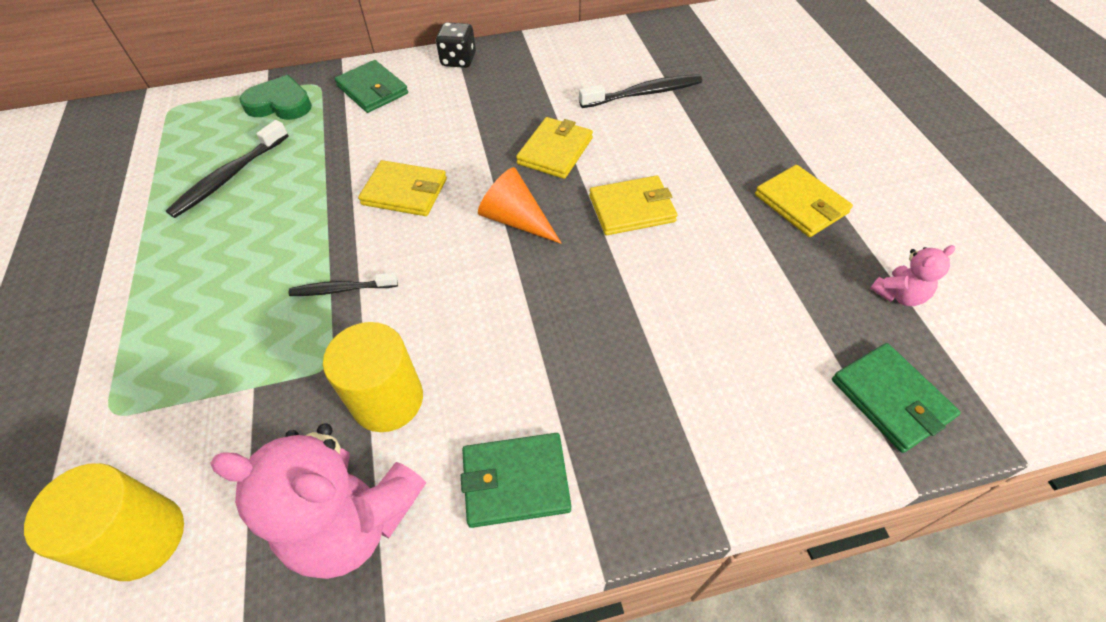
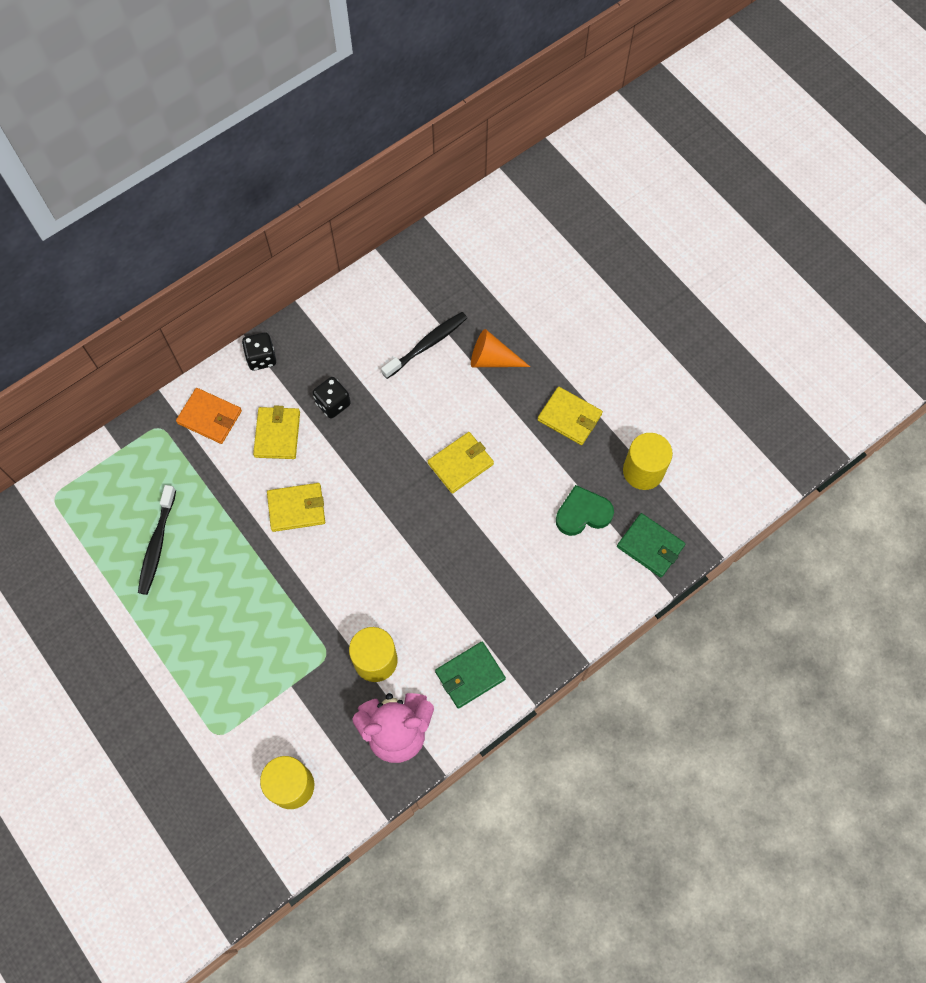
camera: 25 degrees left, 15 degrees up
green heart [240,75,312,120] -> green heart moved to [556,485,614,536]
black toothbrush [289,273,398,296] -> none
green wallet [334,60,408,113] -> orange wallet [176,388,242,444]
orange cone [478,167,562,244] -> orange cone moved to [471,329,530,367]
yellow wallet [516,117,593,179] -> yellow wallet moved to [253,405,300,459]
pink teddy bear [870,245,955,306] -> yellow cylinder [623,433,673,490]
none -> black dice [313,377,351,418]

